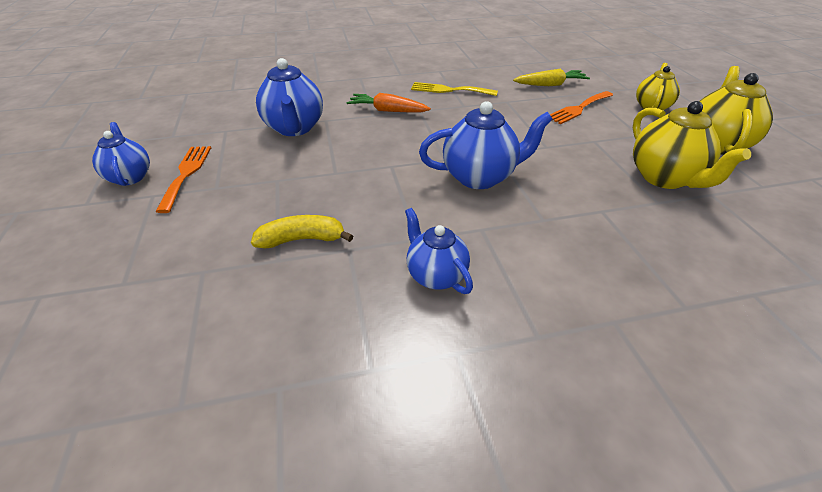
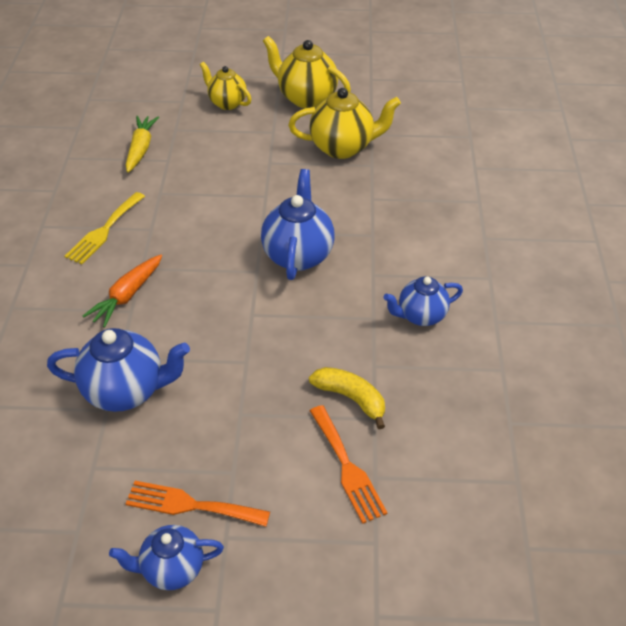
camera: 75 degrees left, 5 degrees up
yellow banana [251,215,353,249] -> yellow banana turned 120 degrees clockwise [309,367,385,429]
orange fork [550,91,613,124] -> orange fork moved to [310,405,388,524]

